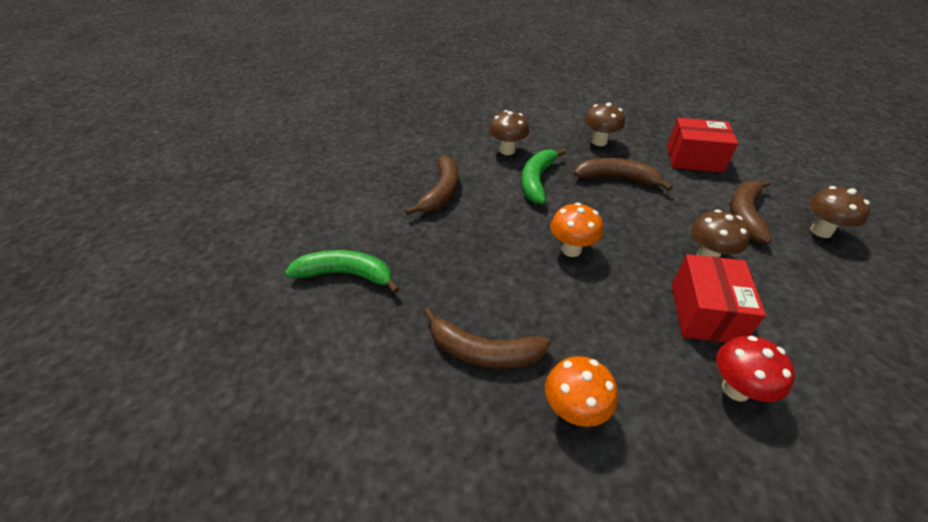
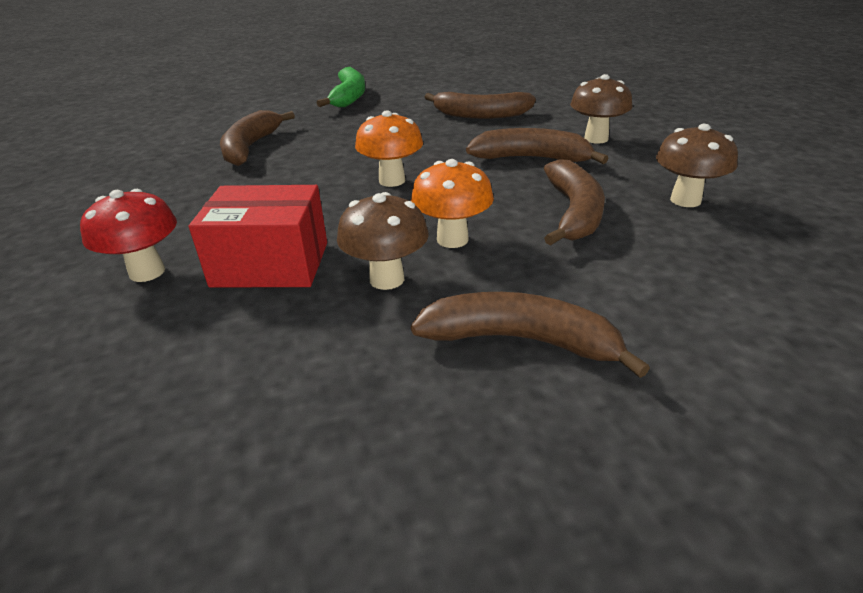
camera: 85 degrees right, 10 degrees down
green banana [522,149,566,204] -> brown banana [466,128,609,164]
orange mushroom [545,356,618,427] -> orange mushroom moved to [411,159,494,248]
red box [667,118,738,173] -> none
brown mushroom [809,186,870,238] -> none

